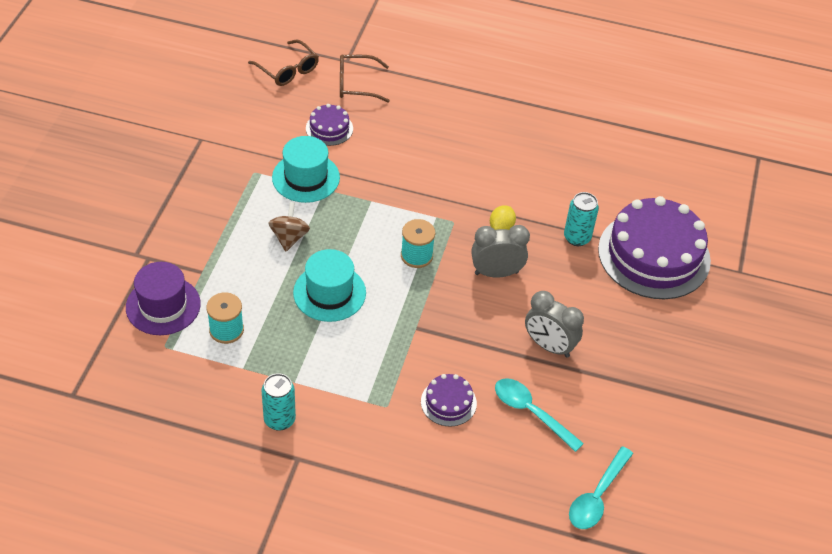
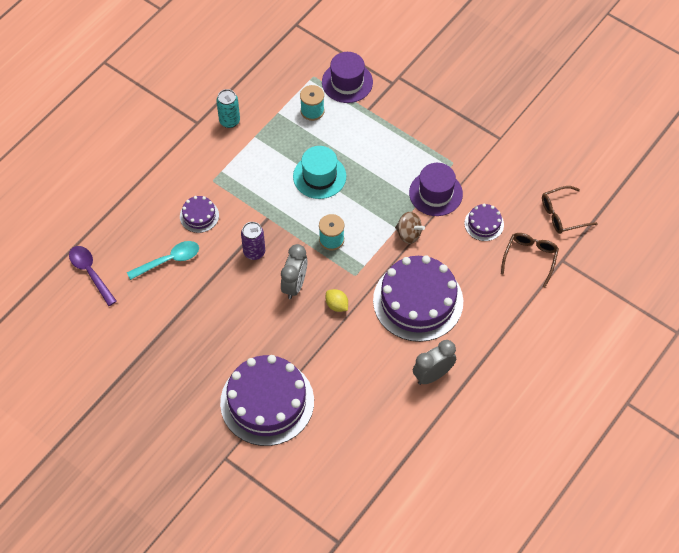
camera: 115 degrees right, 10 degrees up
brown spinning top [269,202,310,252] -> brown spinning top moved to [395,212,425,244]
turquoise hat [272,136,340,203] -> purple hat [409,163,463,216]
grey clock [525,291,584,358] -> grey clock moved to [413,340,456,385]
turquoise can [564,192,599,246] -> none
turquoise spoon [569,446,633,529] -> purple spoon [69,246,117,306]
none -> purple can [241,222,265,260]
none -> purple cake [373,255,463,342]

